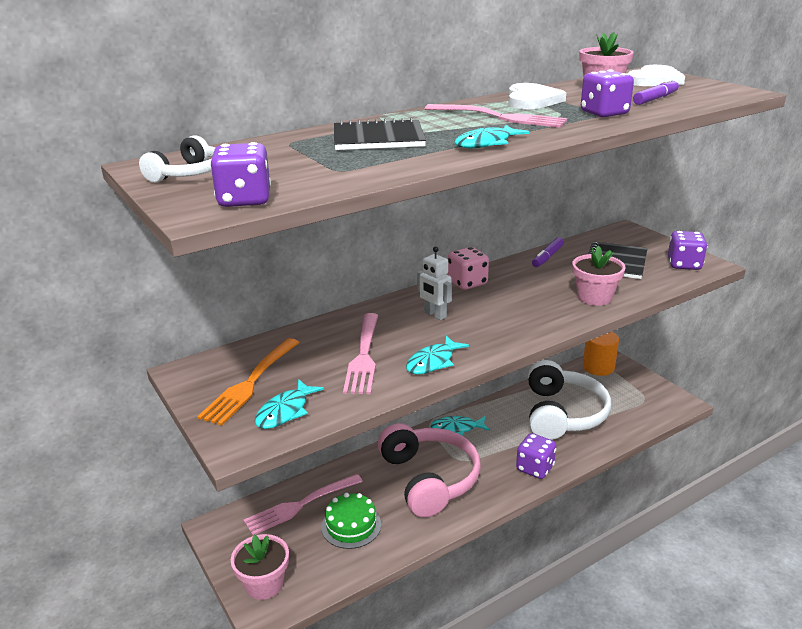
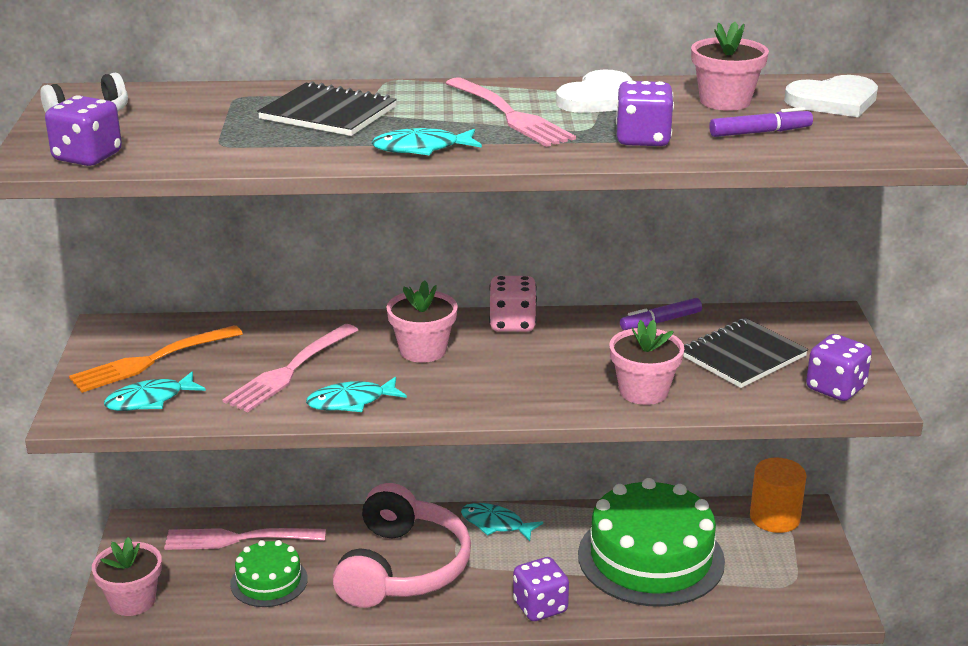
camera: 30 degrees right, 0 degrees up
white robot [417,246,452,320] -> pink flower pot [386,280,458,363]
white headphones [528,360,611,440] -> green cake [578,478,725,607]

